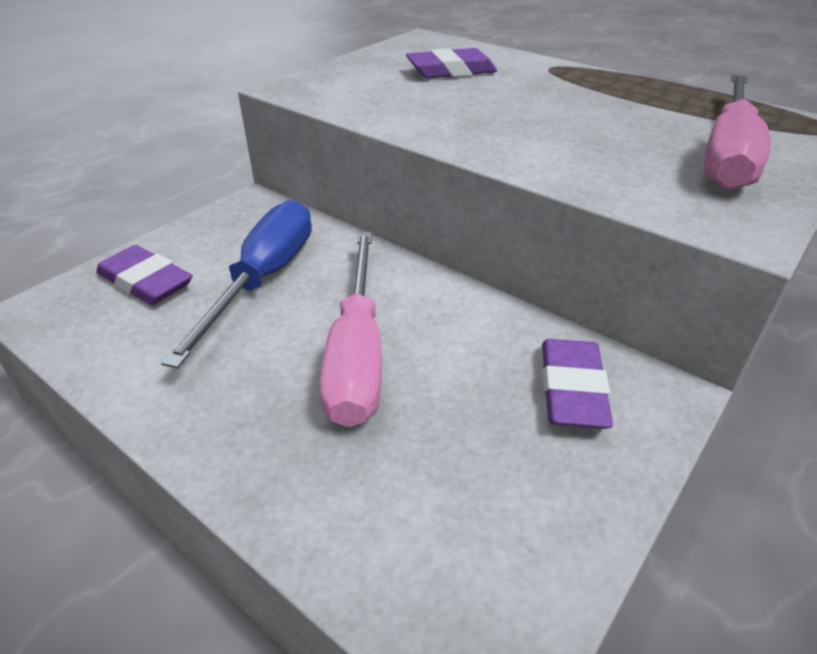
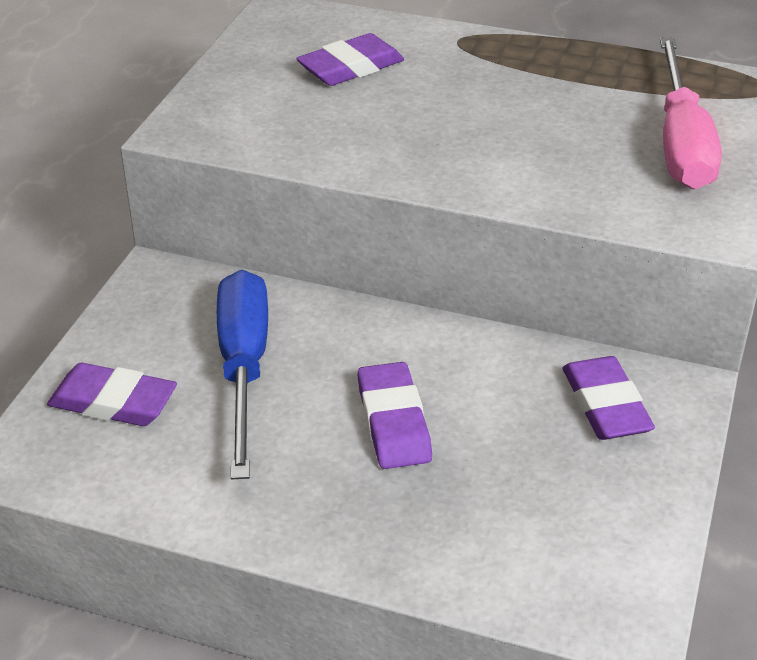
camera: 20 degrees left, 0 degrees up
pink screwdriver [320,232,382,427] -> purple eraser [357,362,432,469]

